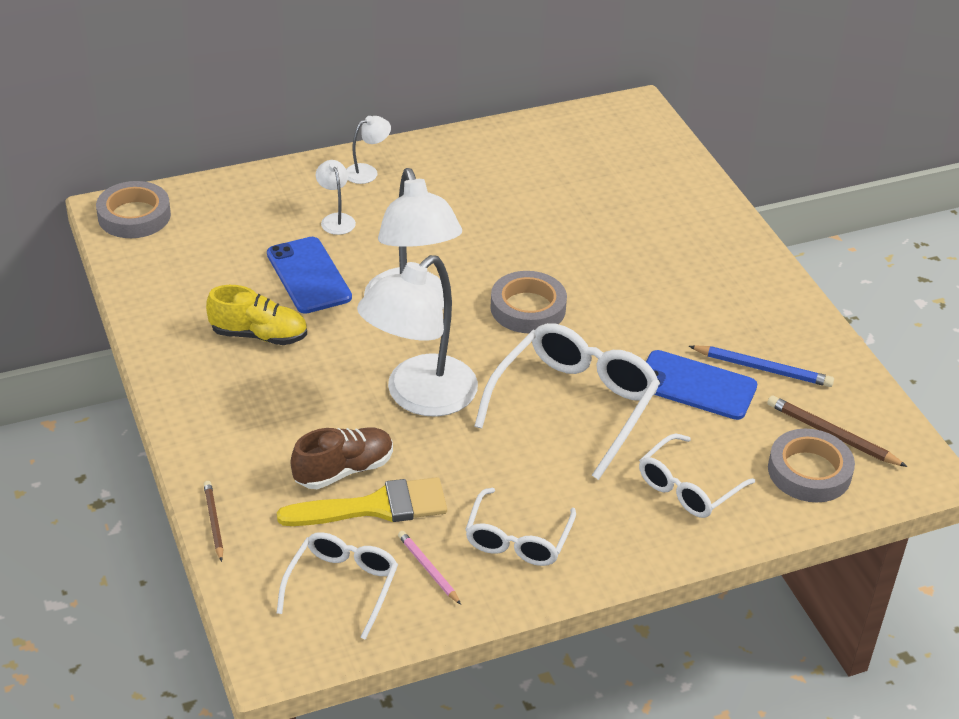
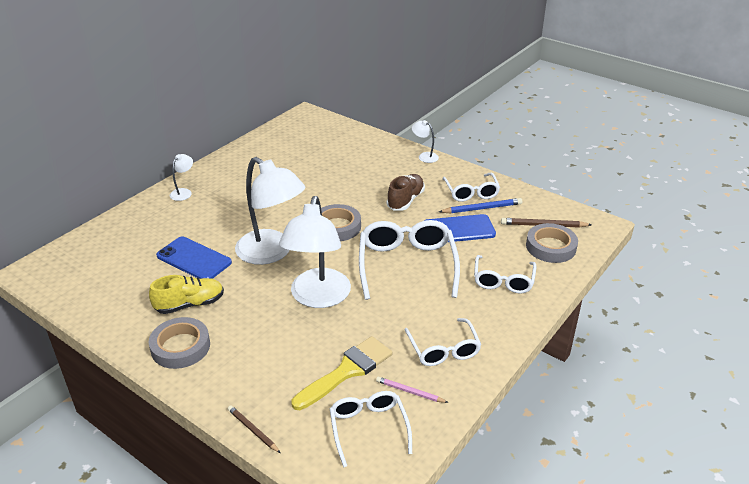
camera: 30 degrees left, 5 degrees down
grey tape [96,181,171,238] -> grey tape moved to [149,317,210,369]
brown shoe [291,427,393,489] -> brown shoe moved to [387,174,425,210]
white lamp [316,160,356,235] -> white lamp moved to [412,120,439,163]
none -> white glasses [442,173,500,202]

